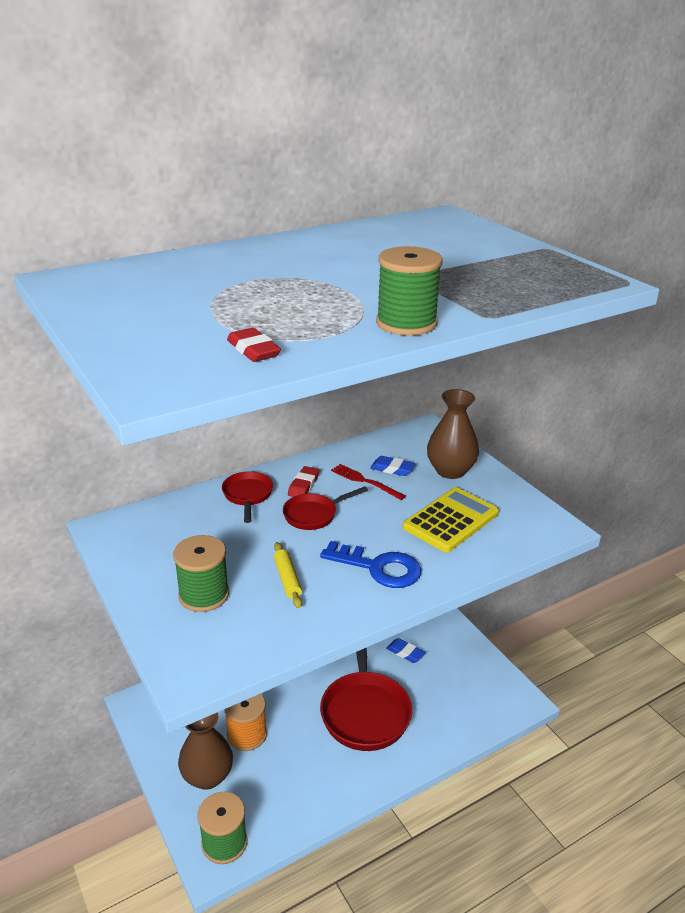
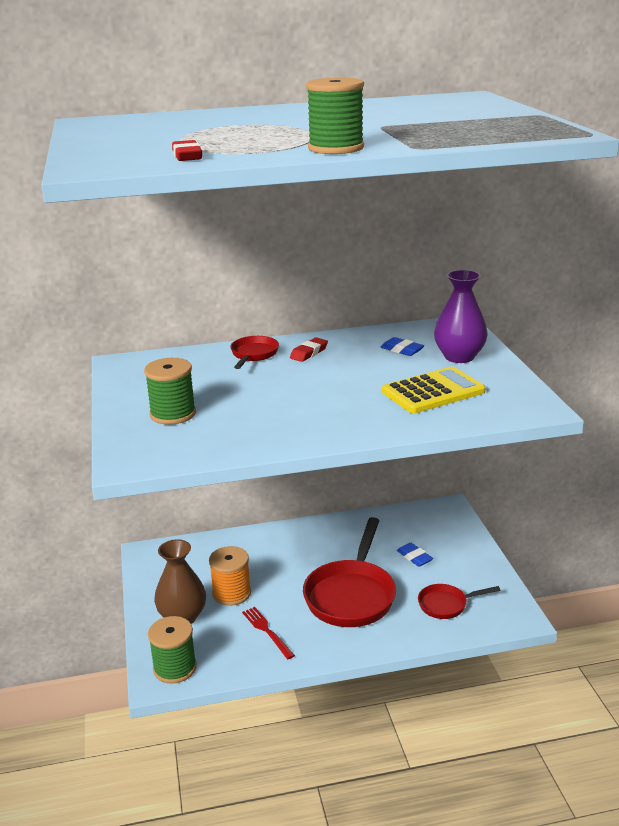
camera: 20 degrees right, 5 degrees down
yellow rolling pin [274,542,302,608] -> none
red pan [283,486,368,530] -> red pan moved to [418,584,500,619]
blue key [320,541,421,588] -> none
red fork [331,464,406,500] -> red fork moved to [242,607,295,659]
brown vase [427,389,479,479] -> purple vase [434,270,488,363]

